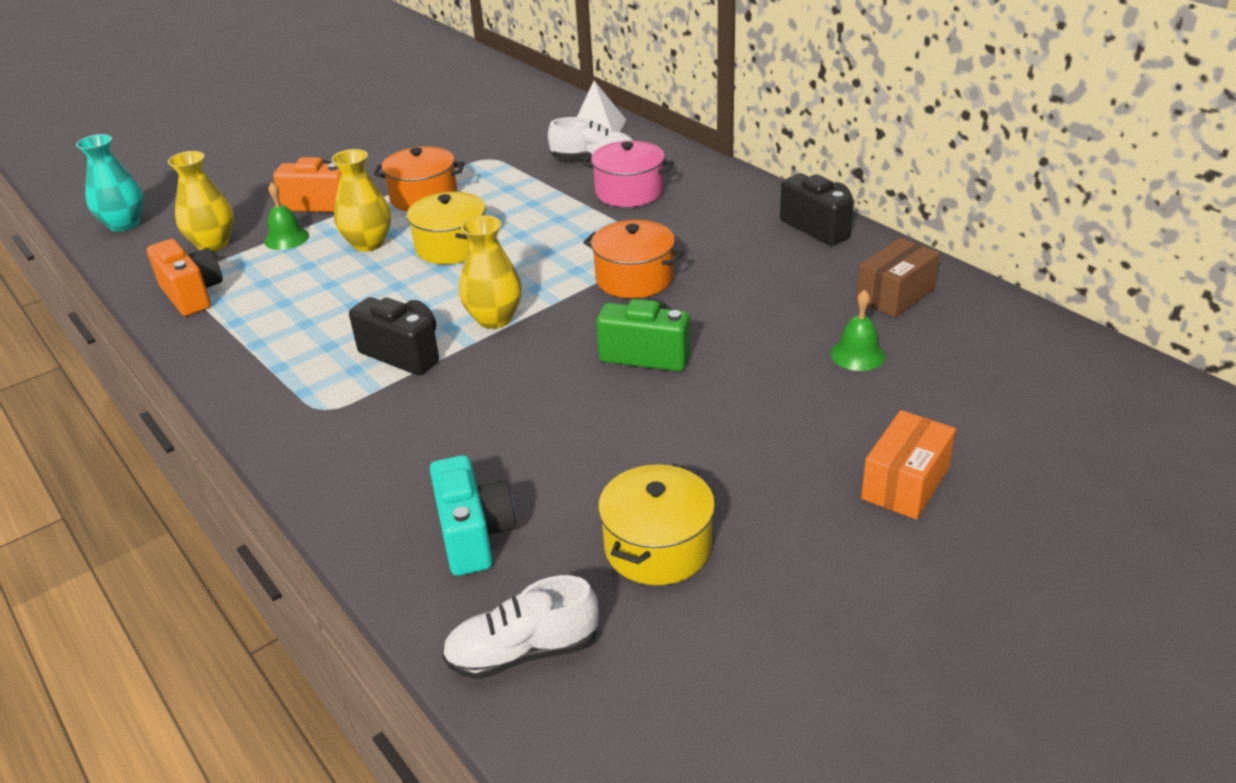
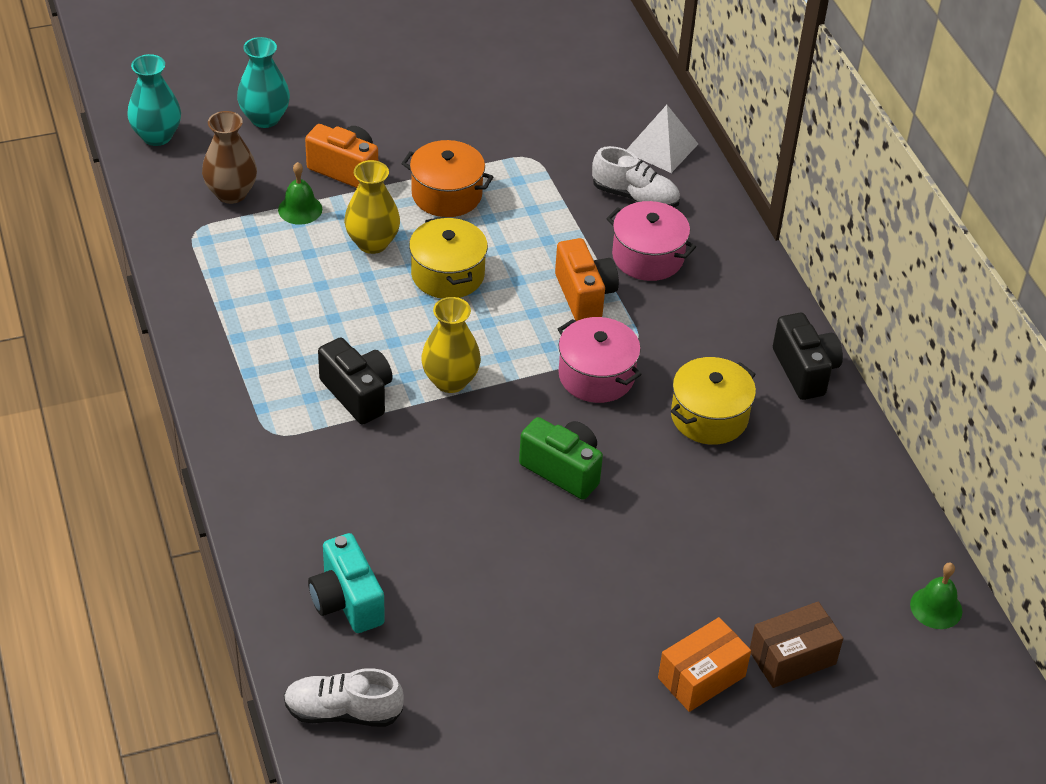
camera: 15 degrees right, 10 degrees up
orange camera [147,239,223,316] -> orange camera moved to [555,238,619,321]
yellow vase [168,151,234,252] -> brown vase [202,111,257,204]
turquoise camera [430,455,516,576] -> turquoise camera turned 150 degrees clockwise [308,533,385,633]
orange pot [583,220,684,298] -> pink pot [558,317,642,403]
yellow pot [598,464,715,585] -> yellow pot moved to [671,357,756,445]
green bell [830,290,886,371] -> green bell moved to [910,562,962,629]
brown box [856,238,940,318] -> brown box moved to [750,602,843,688]
none -> turquoise vase [237,37,290,128]

